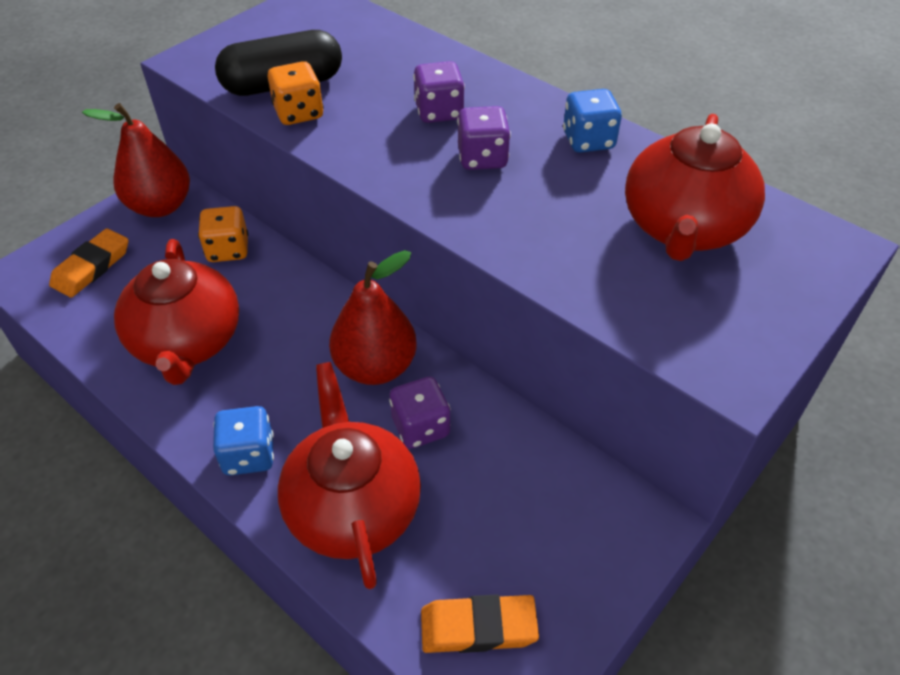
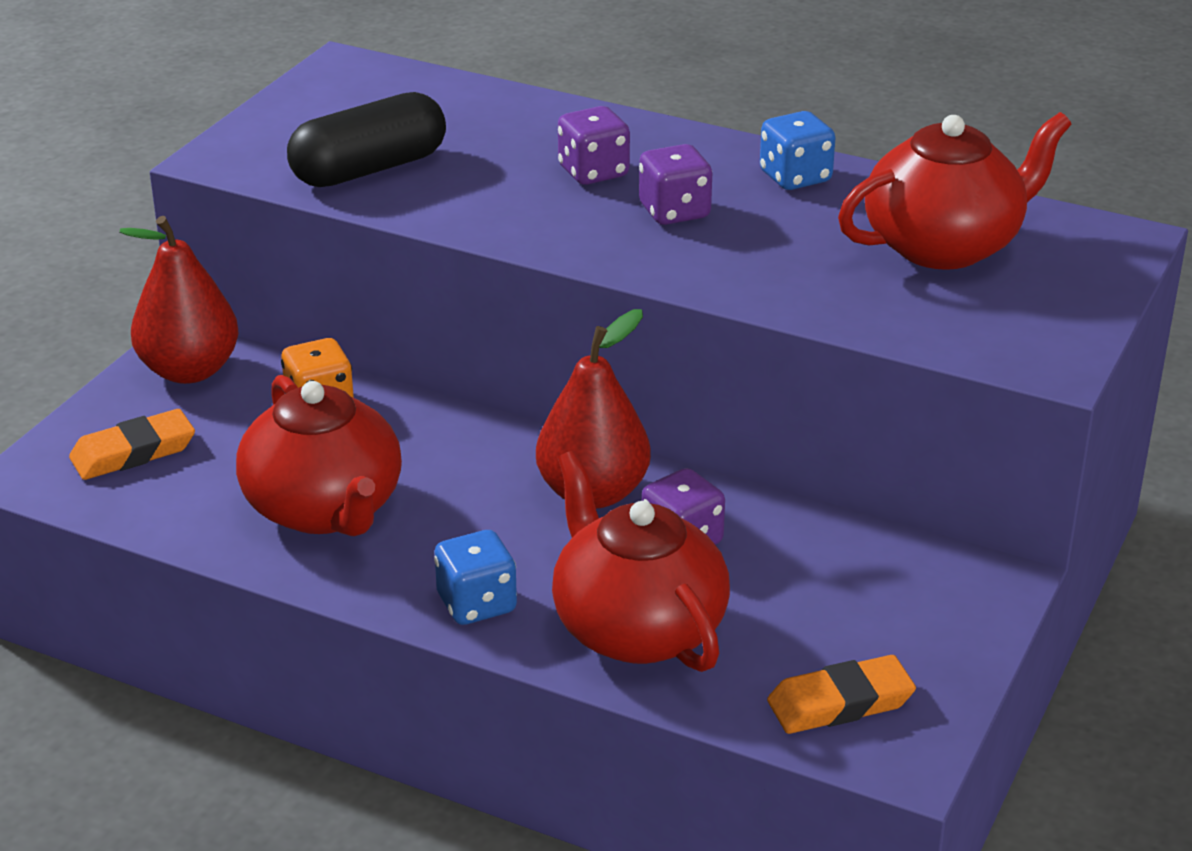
camera: 15 degrees left, 15 degrees down
orange eraser [49,228,129,298] -> orange eraser turned 45 degrees clockwise [69,409,195,480]
orange dice [268,61,324,125] -> none
red teapot [625,114,765,261] -> red teapot turned 120 degrees counterclockwise [838,112,1072,270]

